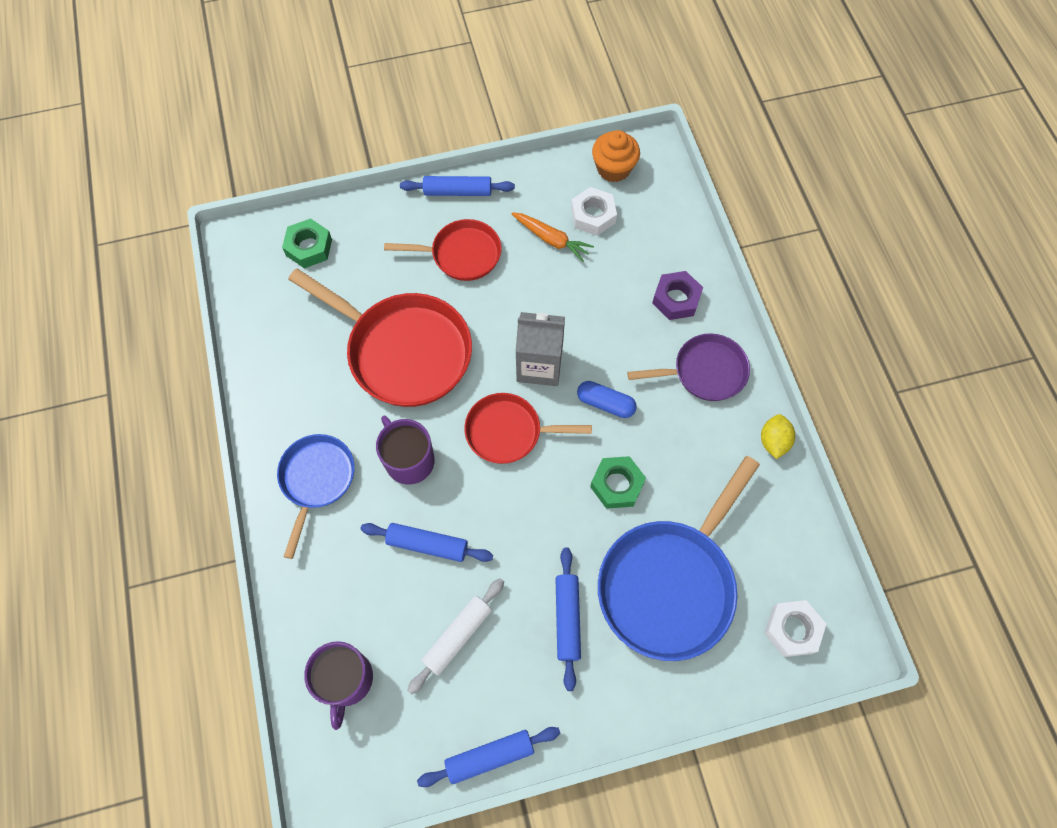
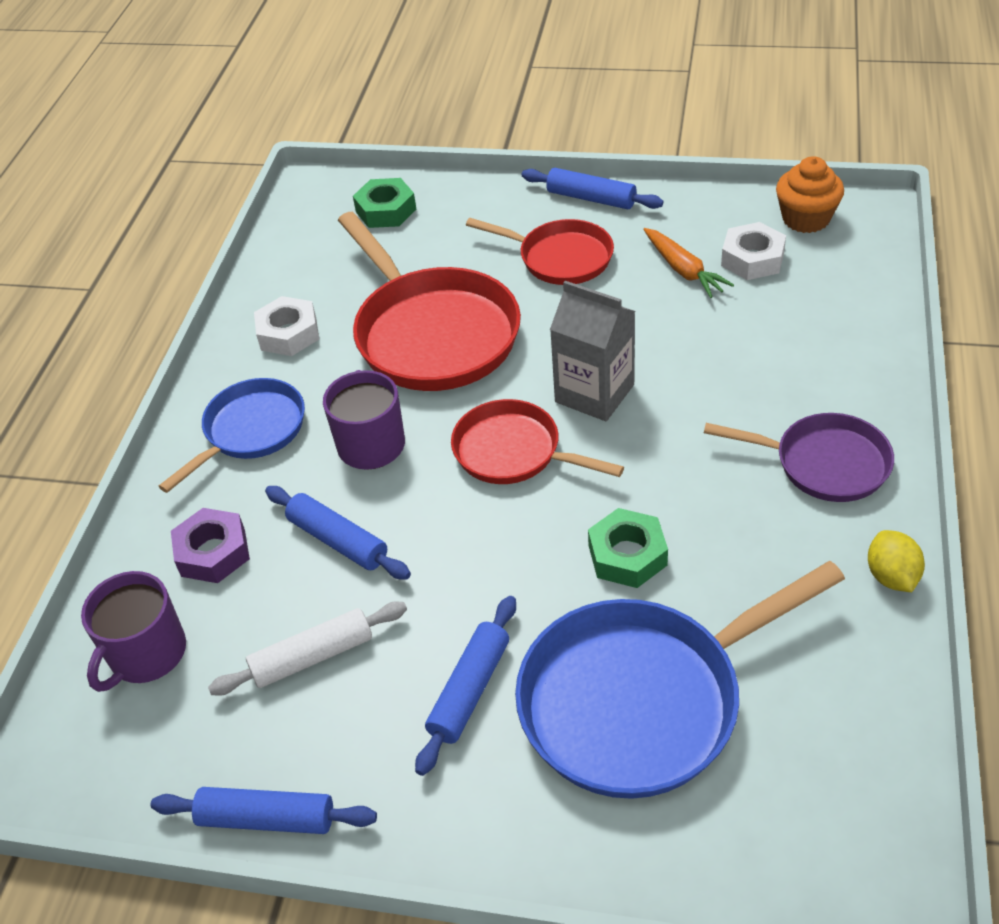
camera: 30 degrees right, 20 degrees down
blue capsule [577,381,637,418] -> none
purple nut [652,271,703,320] -> purple nut moved to [171,508,250,583]
yellow lemon [761,414,795,459] -> yellow lemon turned 45 degrees counterclockwise [868,530,925,592]
white nut [764,600,826,657] -> white nut moved to [254,296,319,356]

